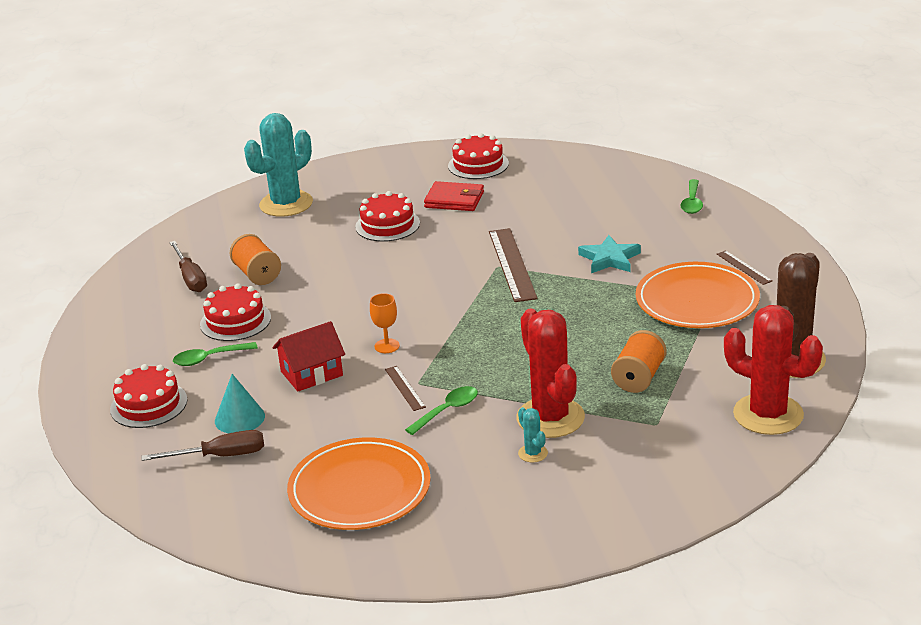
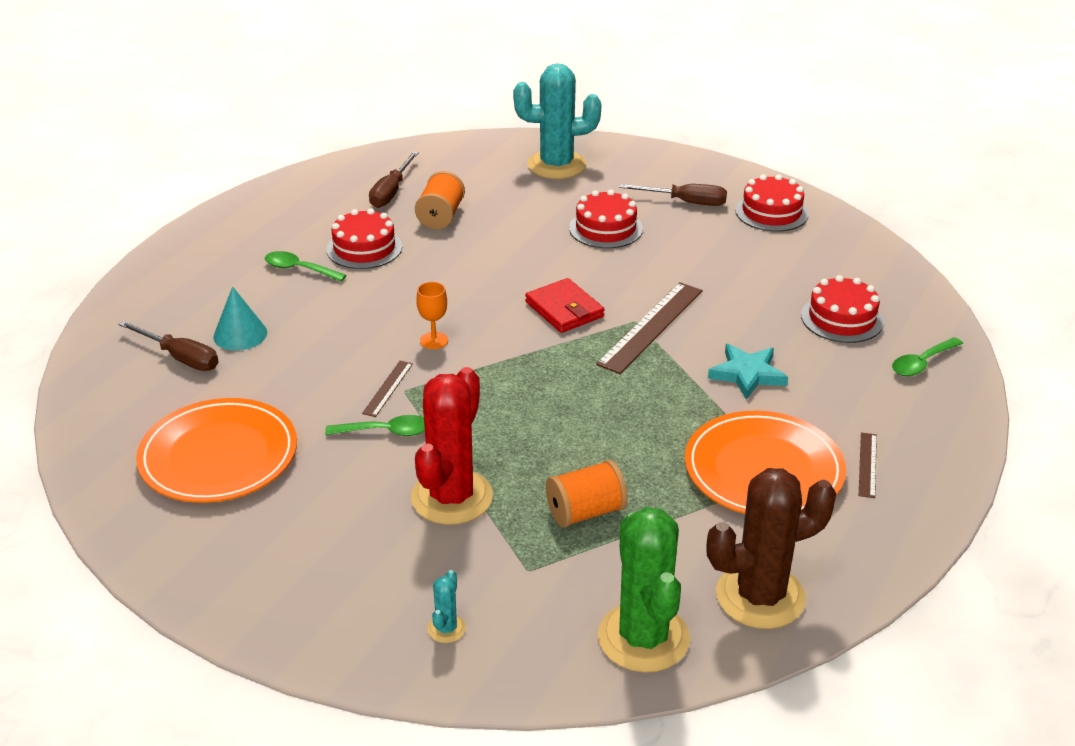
camera: 40 degrees right, 5 degrees up
red cake [110,364,187,428] -> red cake moved to [801,275,884,343]
red house [273,321,345,391] -> none
red wallet [424,181,484,211] -> red wallet moved to [525,278,605,333]
turquoise cactus [518,407,548,463] -> turquoise cactus moved to [427,570,466,643]
red cactus [724,305,823,435] -> green cactus [598,507,690,673]
none -> brown screwdriver [619,184,727,206]

